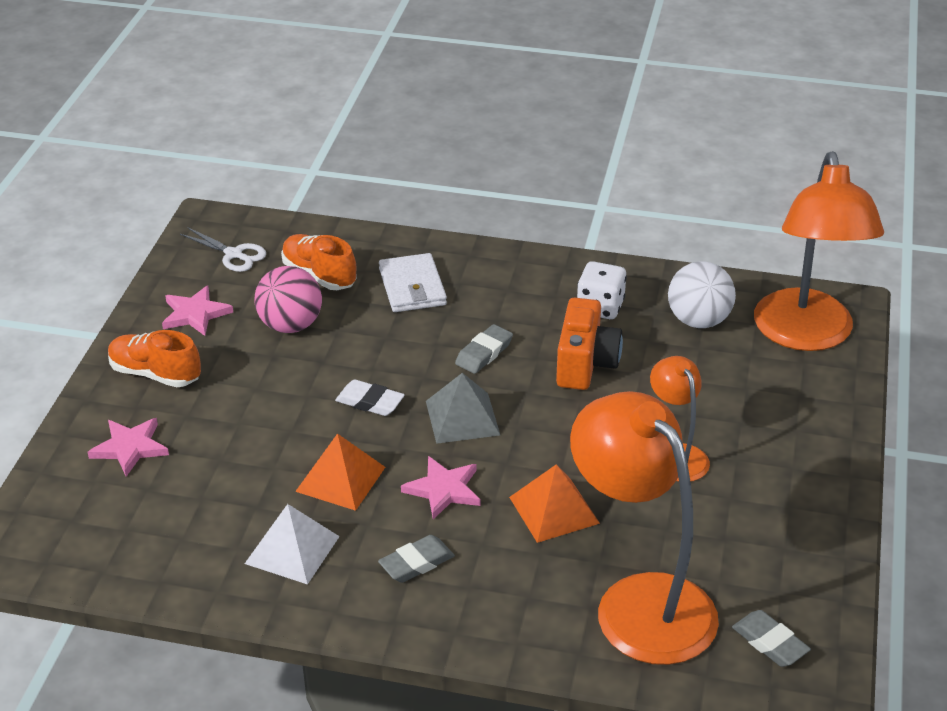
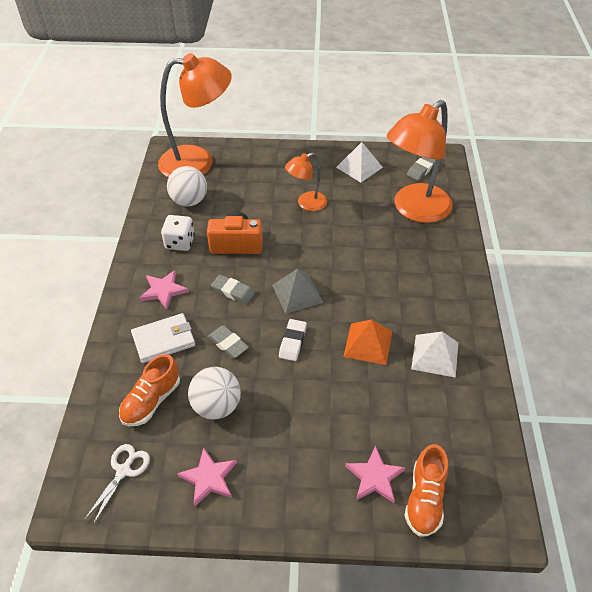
camera: 100 degrees left, 10 degrees up
orange shoe [108,330,201,387] -> orange shoe moved to [405,444,448,537]
pink ball [254,266,322,333] -> white ball [188,367,241,420]
grey eraser [378,535,455,583] -> grey eraser moved to [208,325,249,358]
pink star [401,456,480,519] -> pink star moved to [140,270,189,309]
orange pyramid [509,464,600,543] -> none
none -> white pyramid [336,142,383,182]

